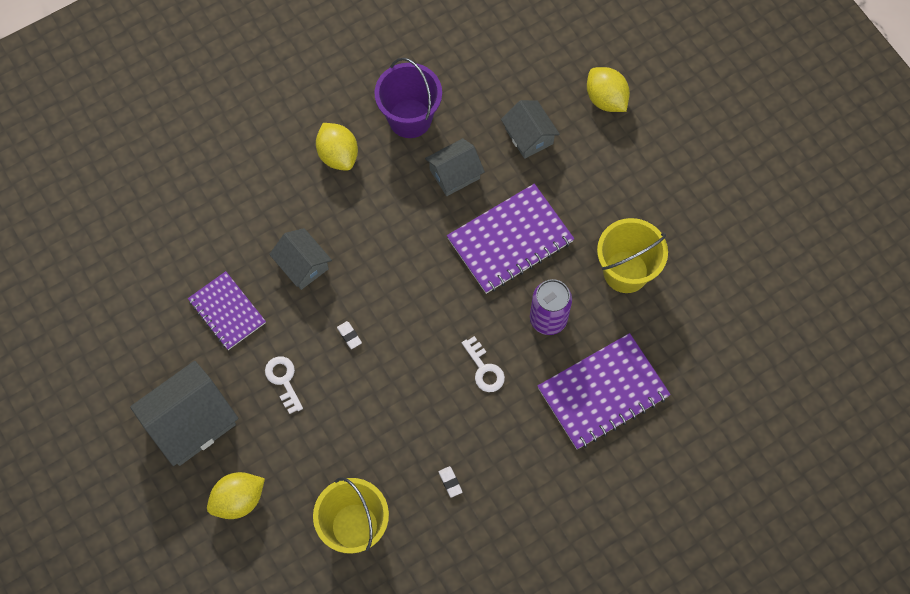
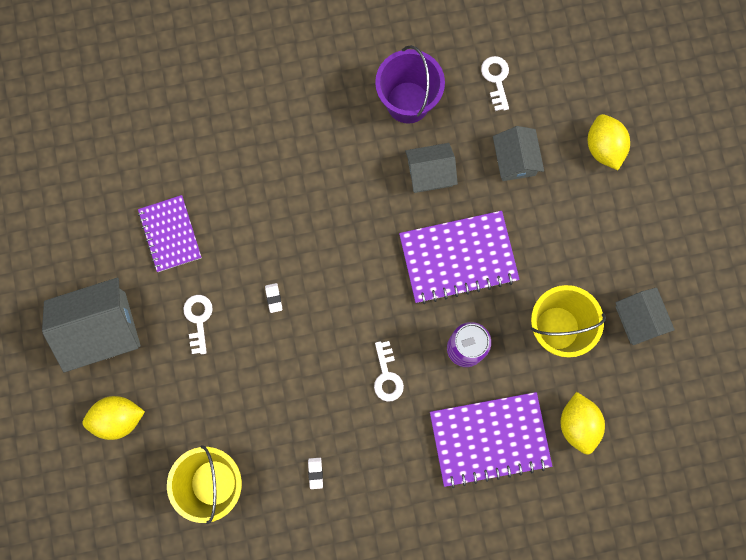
camera: 20 degrees right, 10 degrees up
grey house [269,228,332,290] -> grey house moved to [615,287,675,345]
yellow lemon [316,123,358,171] -> yellow lemon moved to [561,392,605,455]
none -> white key [481,56,509,111]

